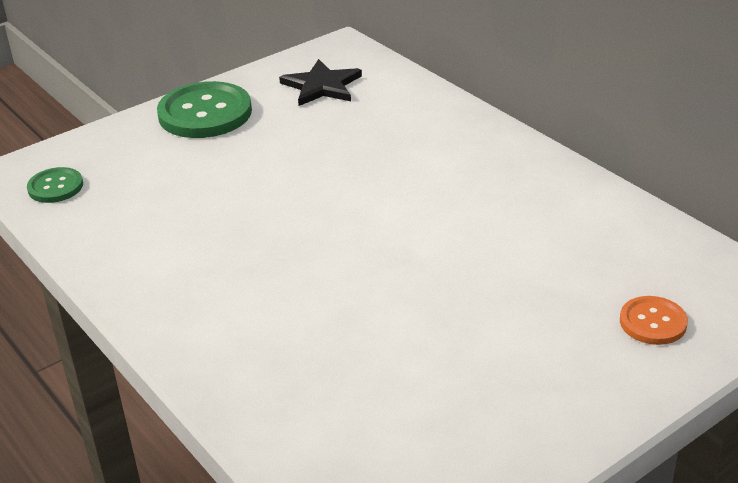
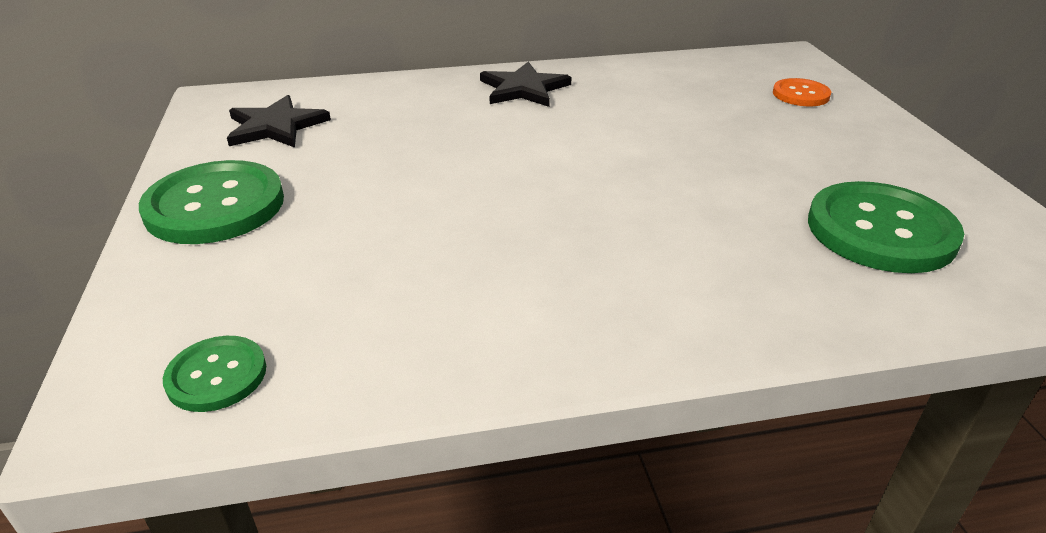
camera: 65 degrees left, 0 degrees up
none -> black star [480,62,572,107]
none -> green button [808,181,964,273]

